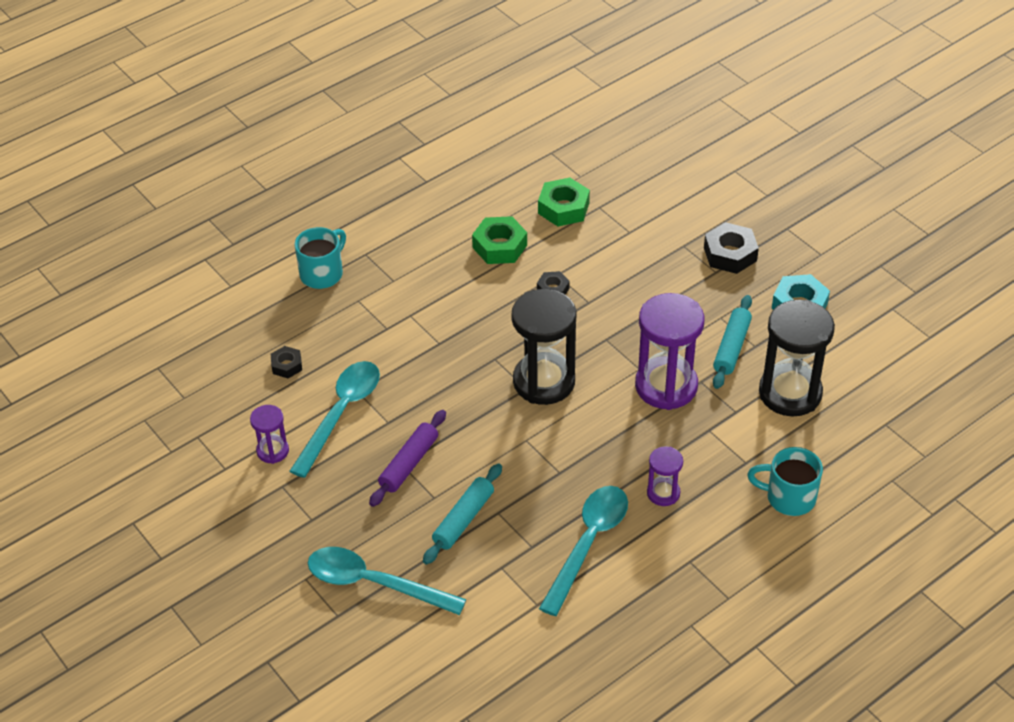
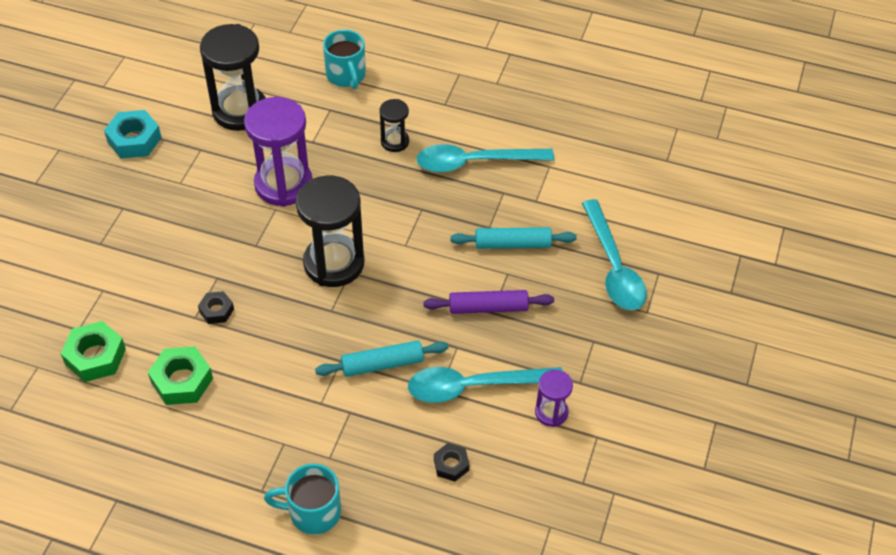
camera: 125 degrees left, 5 degrees up
purple hourglass [647,446,683,506] -> black hourglass [379,99,409,152]
black nut [704,222,759,274] -> none
turquoise rolling pin [713,295,752,389] -> turquoise rolling pin moved to [315,340,449,377]

